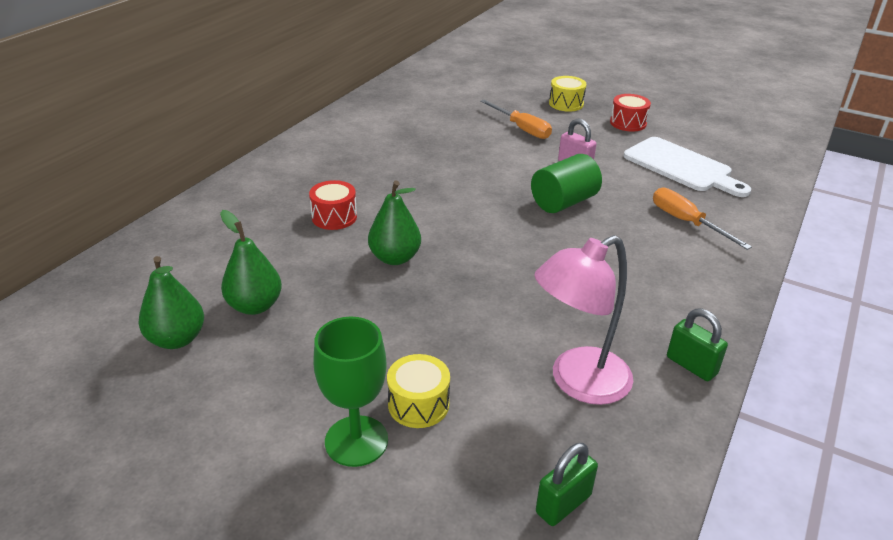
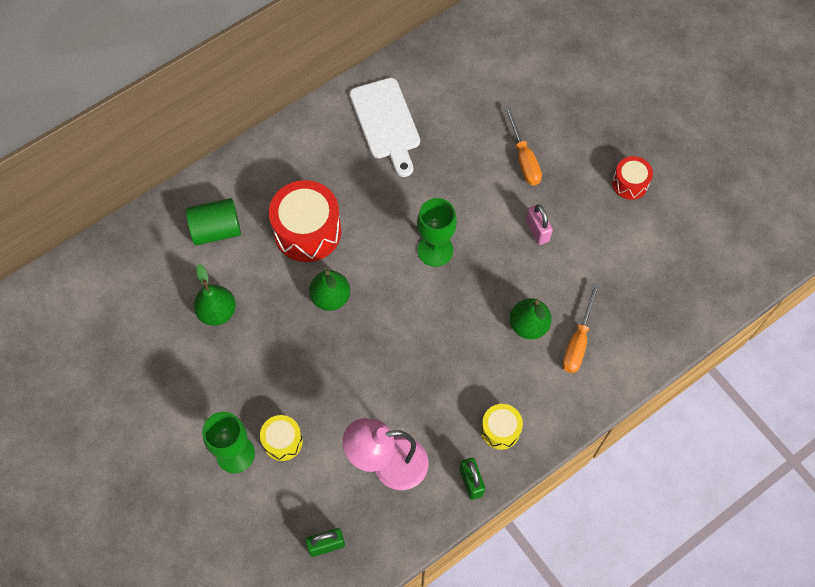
camera: 25 degrees right, 30 degrees up
green pear [138,256,204,349] -> green pear moved to [510,298,552,339]
red drum [309,180,357,230] -> red drum [269,180,341,262], size x1.85
green cylinder [531,154,602,213] -> green cylinder moved to [186,198,241,245]
yellow drum [549,76,587,112] -> yellow drum moved to [481,404,523,450]
white cutting board [624,137,751,197] -> white cutting board moved to [350,78,420,177]
orange screwdriver [653,188,752,250] -> orange screwdriver turned 150 degrees counterclockwise [562,284,600,373]
none -> green goblet [417,198,457,267]

